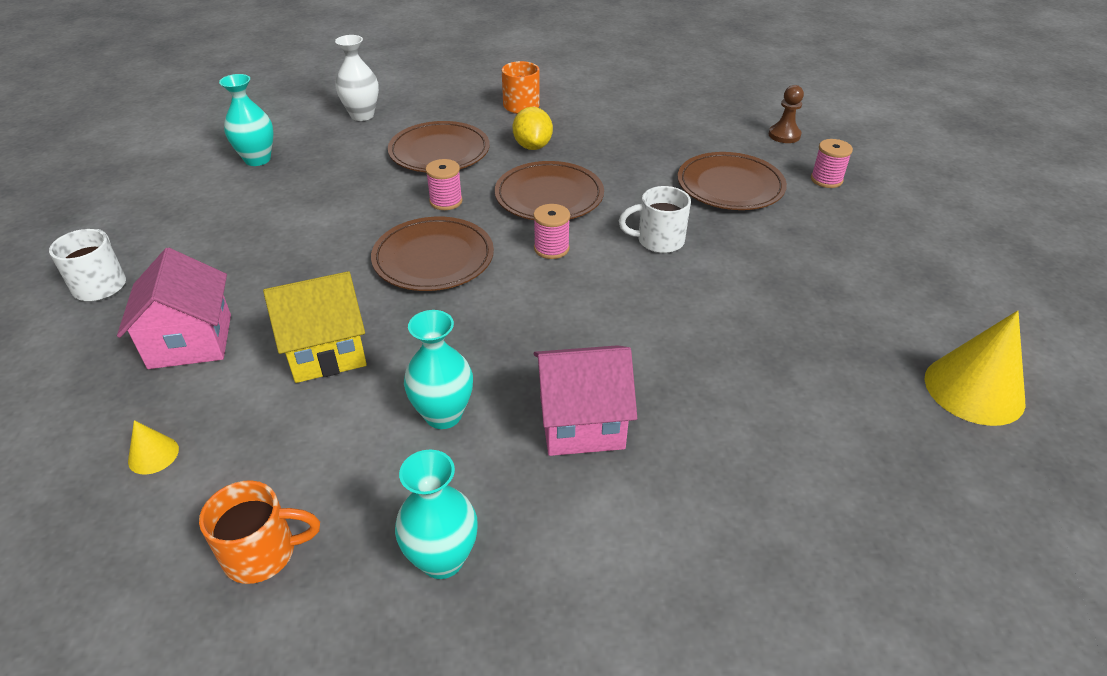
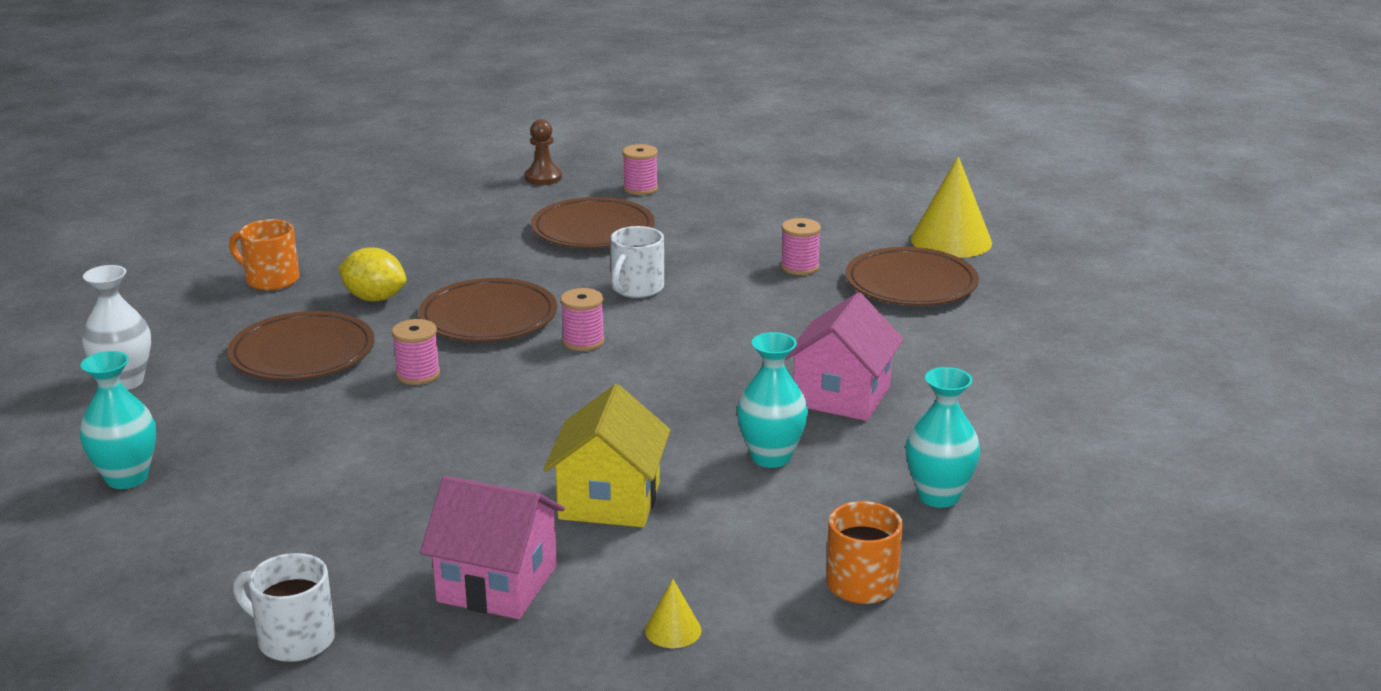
camera: 60 degrees left, 15 degrees down
brown plate [371,217,494,291] -> brown plate moved to [845,247,979,306]
none -> pink spool [781,218,821,275]

